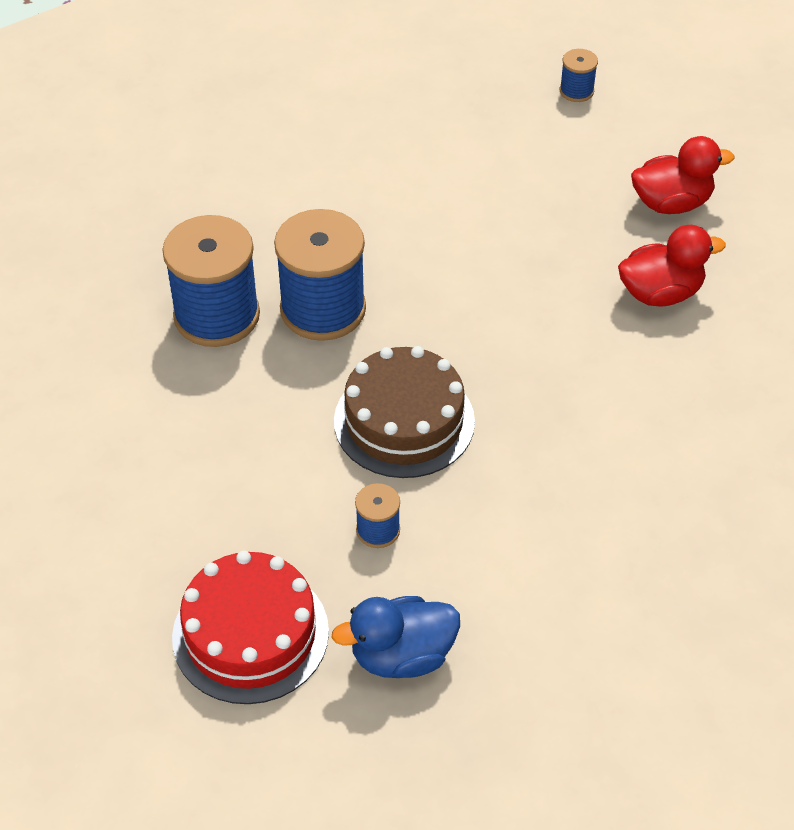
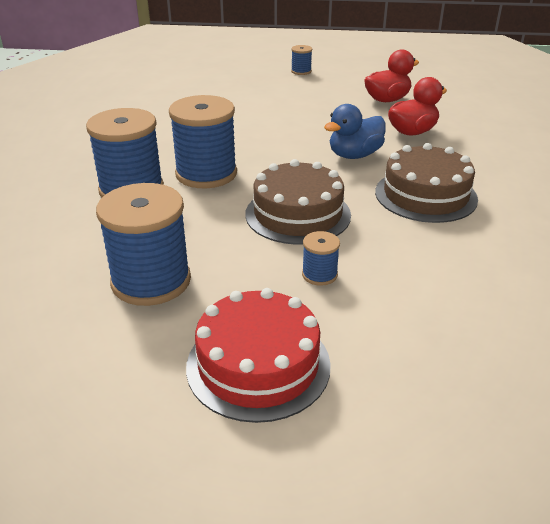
camera: 20 degrees left, 15 degrees down
blue duck [332,596,460,678] -> blue duck moved to [324,104,386,159]
none -> blue spool [96,183,191,306]
none -> brown cake [375,143,478,223]

